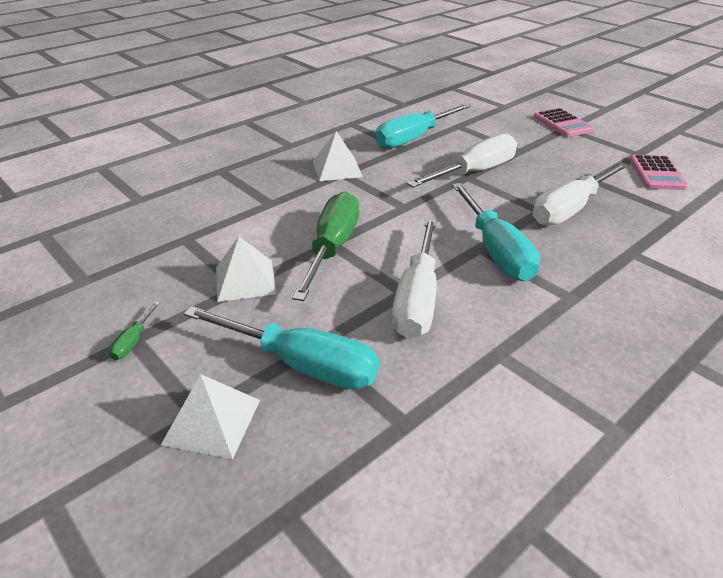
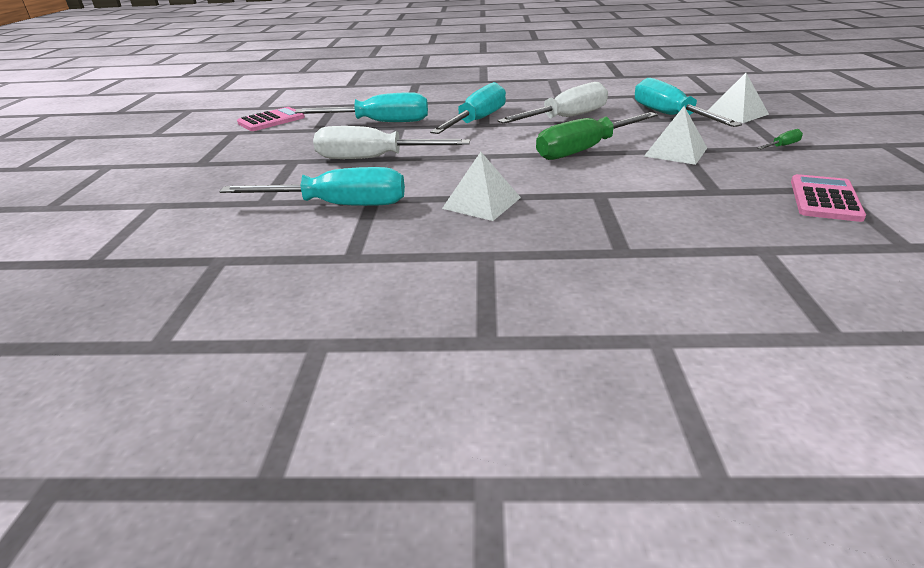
camera: 135 degrees left, 5 degrees down
white screwdriver [533,162,628,225] -> turquoise screwdriver [295,92,428,122]
pink calculator [534,108,594,137] -> pink calculator moved to [791,174,866,222]

